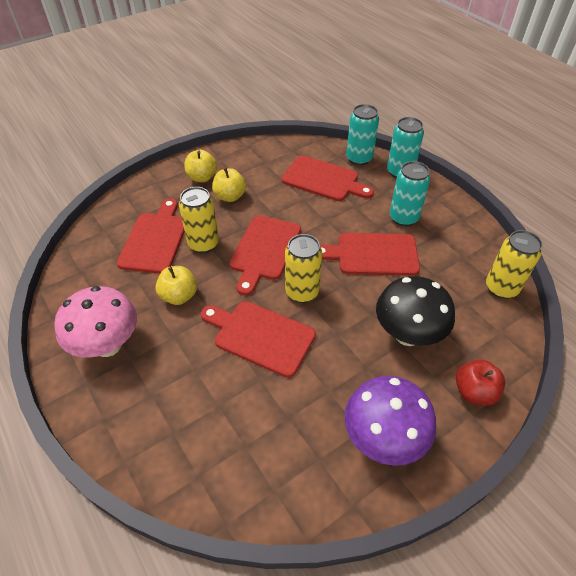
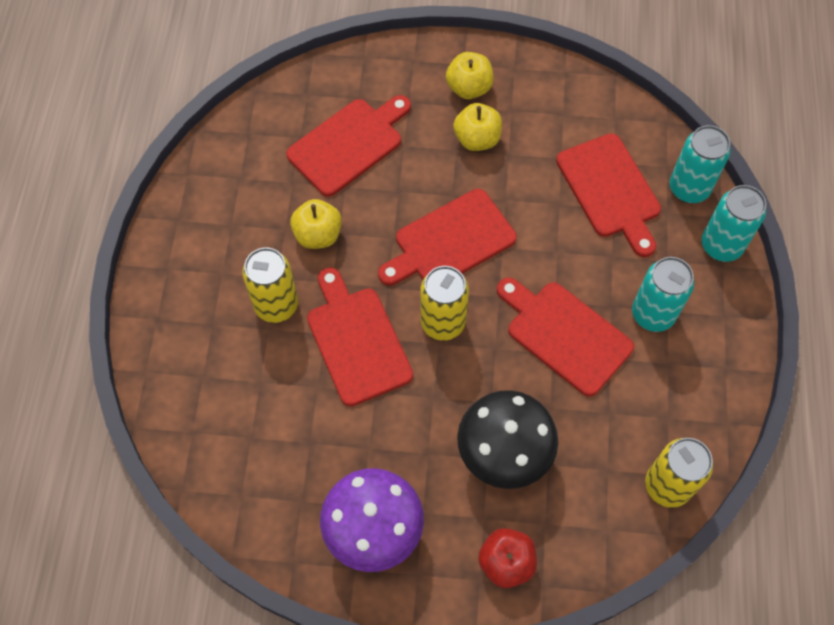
camera: 40 degrees right, 15 degrees up
pink mushroom [54,286,137,358] -> none
yellow can [179,187,219,253] -> yellow can moved to [242,248,298,323]

